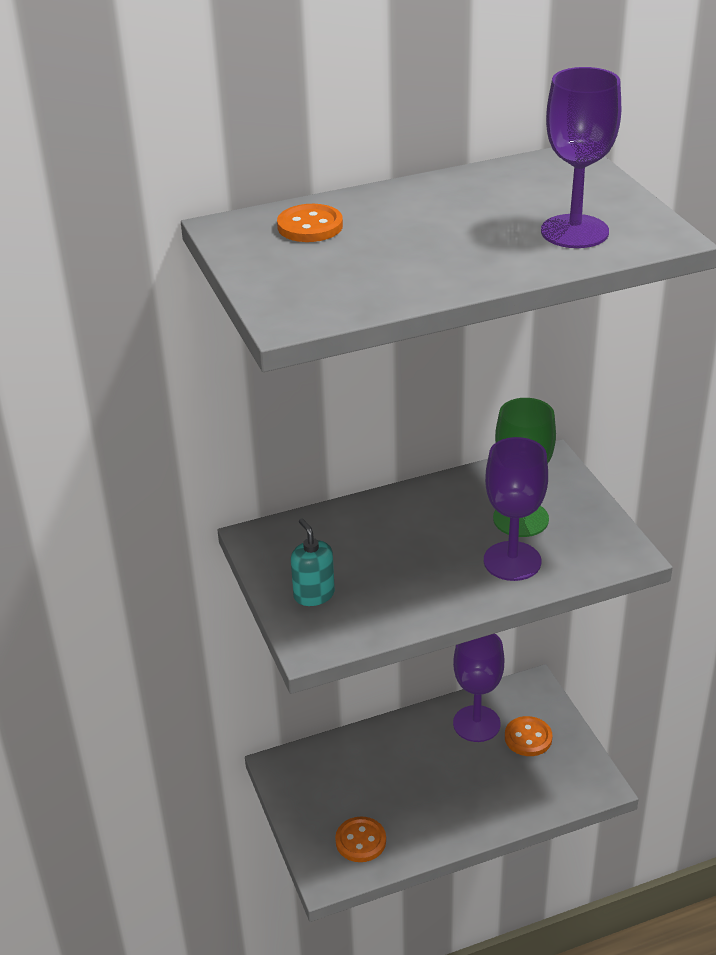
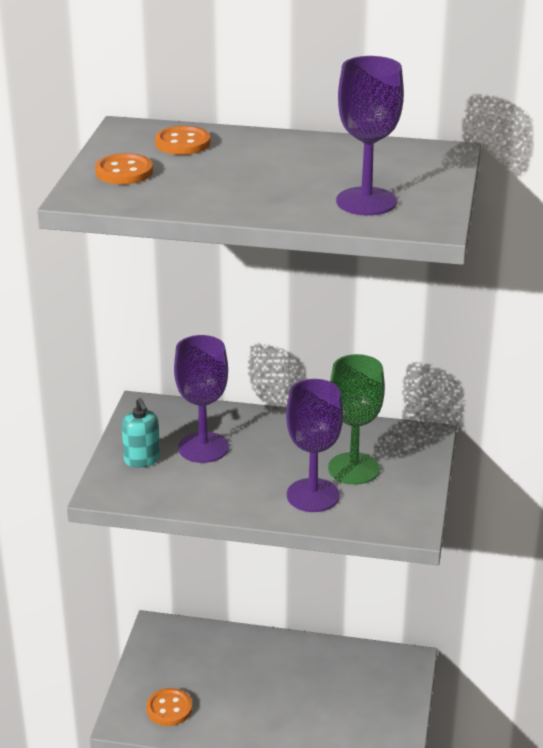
camera: 30 degrees right, 5 degrees down
turquoise soap dispenser [291,518,335,606] -> turquoise soap dispenser turned 150 degrees clockwise [122,398,160,468]
purple goblet [453,634,504,742] -> purple goblet moved to [174,335,229,463]
orange button [505,716,552,756] -> orange button moved to [95,153,153,184]

